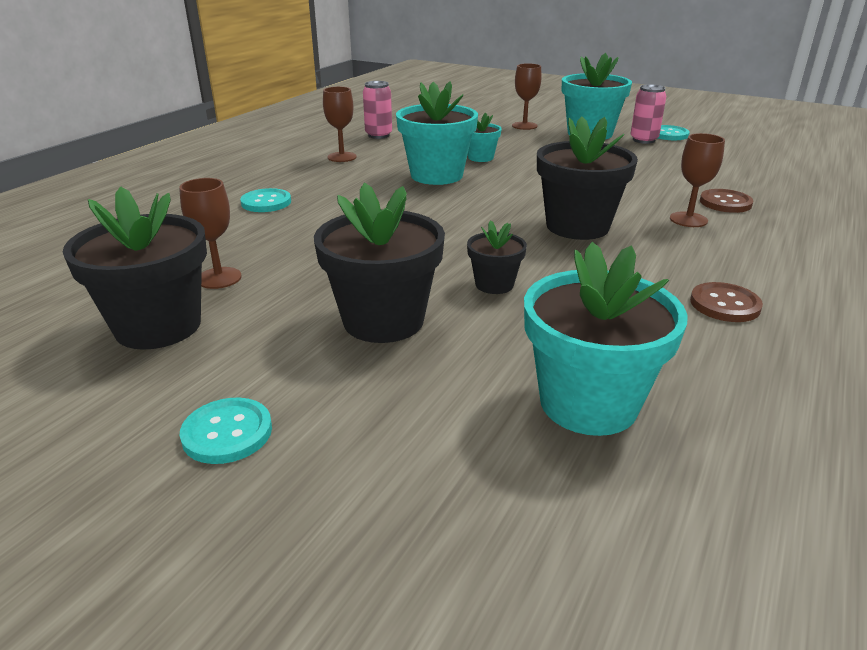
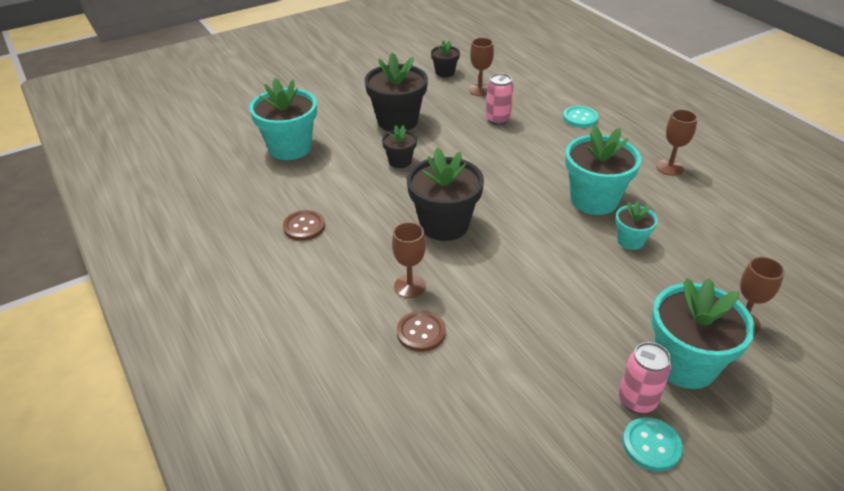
camera: 120 degrees right, 10 degrees up
black flower pot [63,186,207,350] -> black flower pot [431,40,460,77], size x0.52
turquoise button [180,398,272,464] -> none
pink can [363,81,392,139] -> pink can moved to [486,73,513,125]

